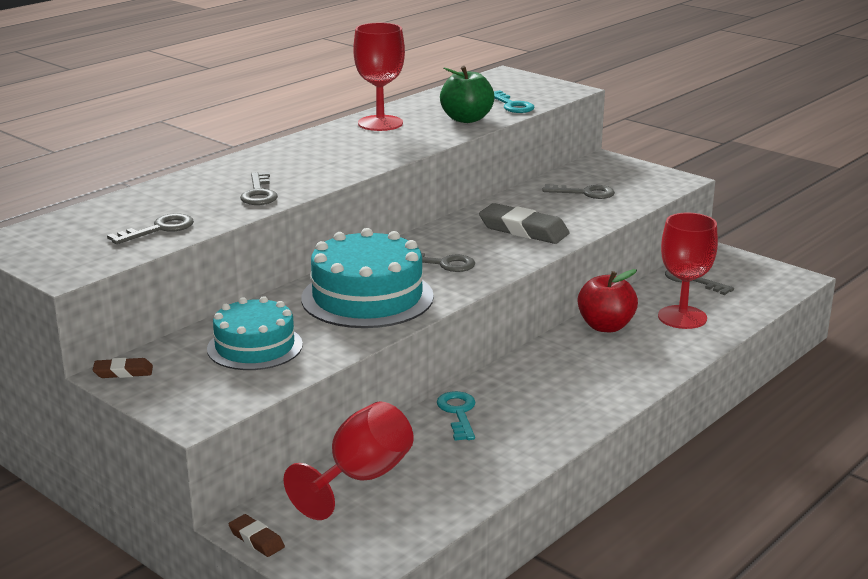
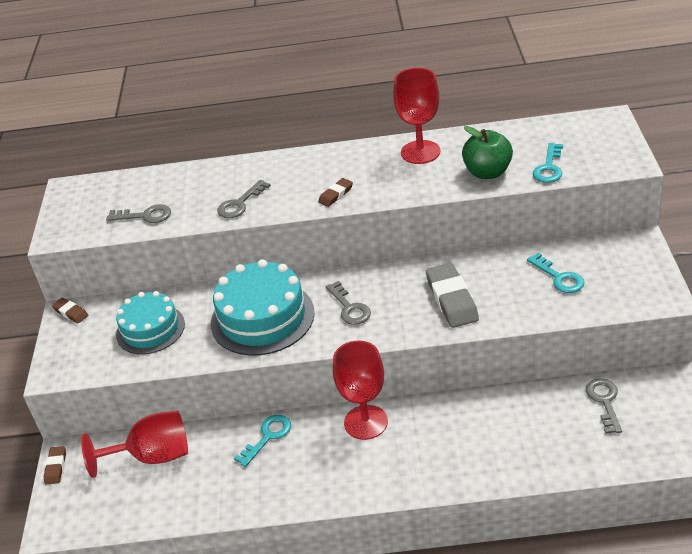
camera: 50 degrees right, 15 degrees up
grey key [542,184,615,199] -> turquoise key [527,253,584,293]
red apple [578,269,638,332] -> none
red goblet [658,213,718,329] -> red goblet moved to [333,340,388,440]
none -> brown eraser [318,178,353,207]

